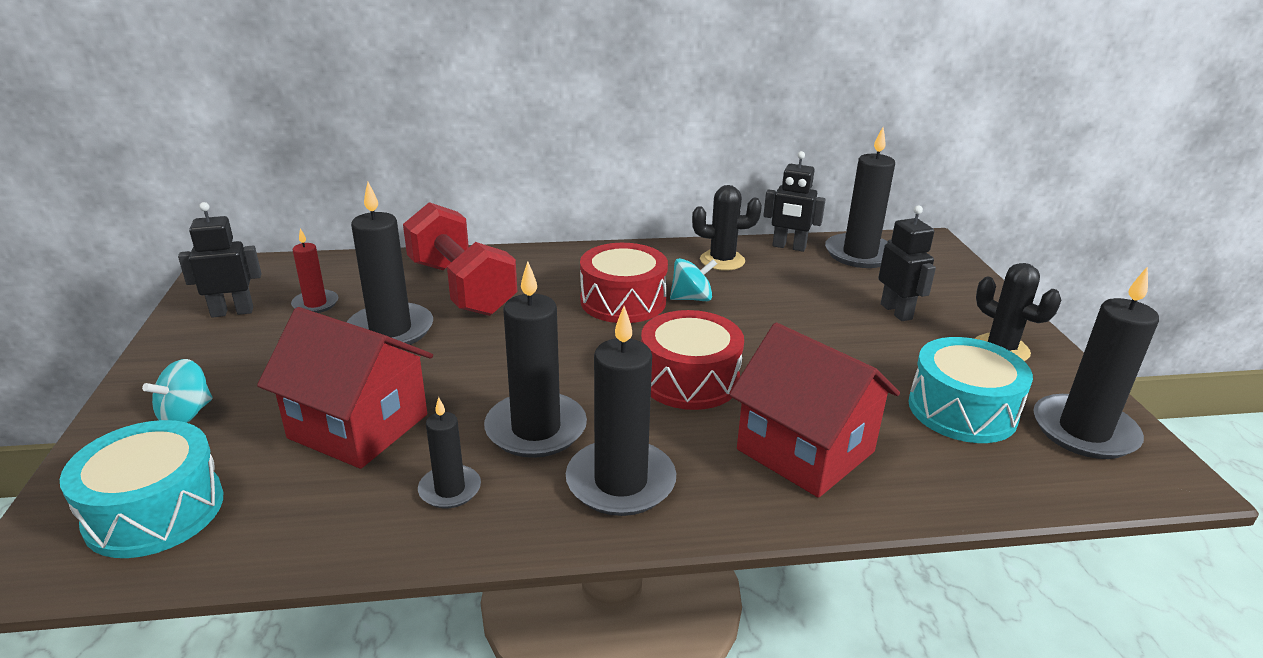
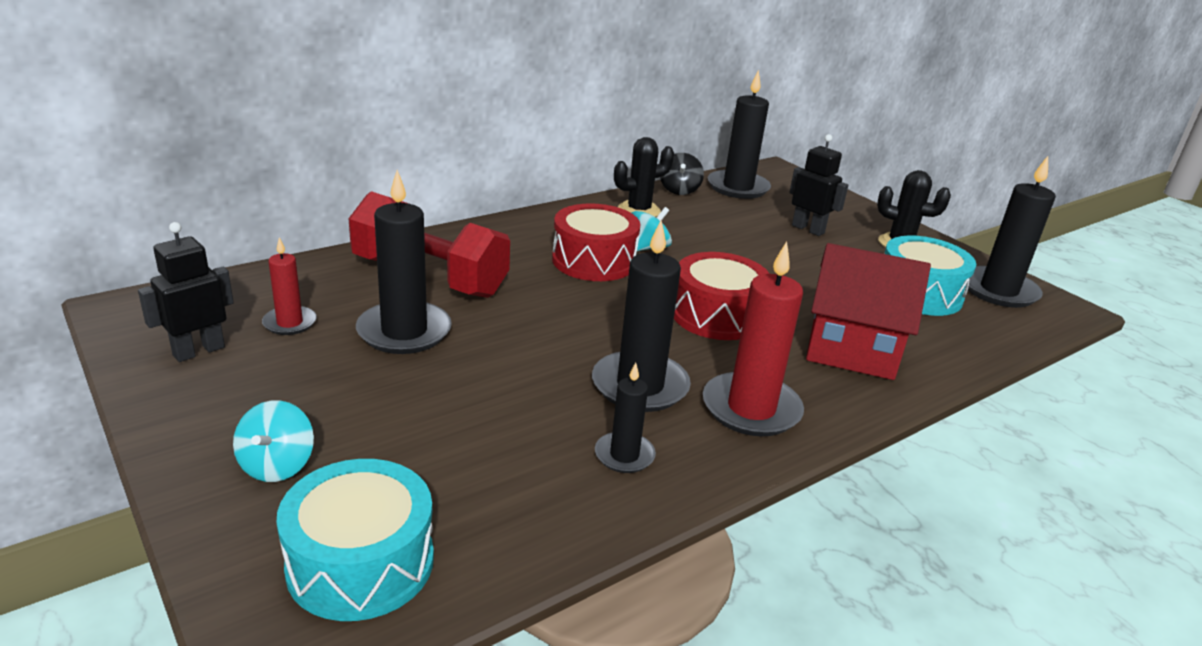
camera: 30 degrees left, 0 degrees up
red house [257,307,433,469] -> none
black candle [566,306,676,516] -> red candle [703,241,804,436]
black robot [763,151,826,252] -> black spinning top [660,153,704,195]

